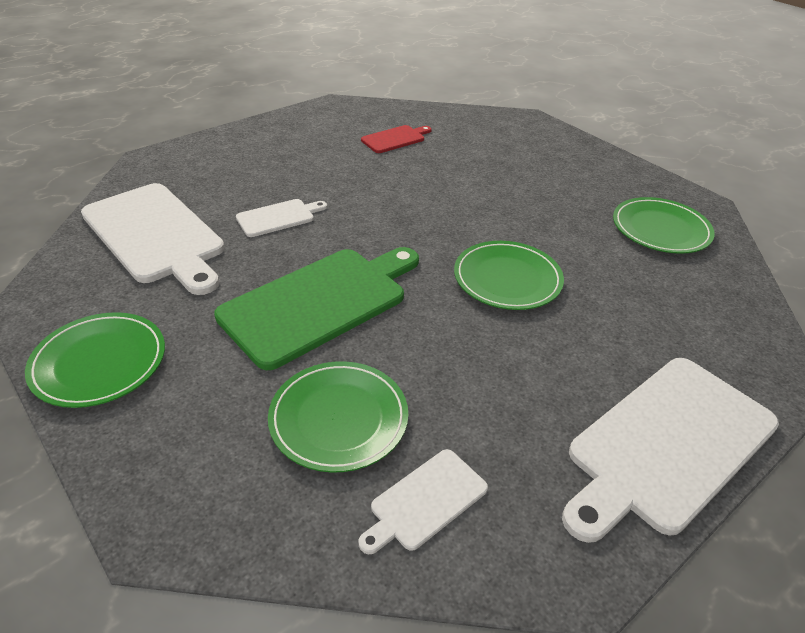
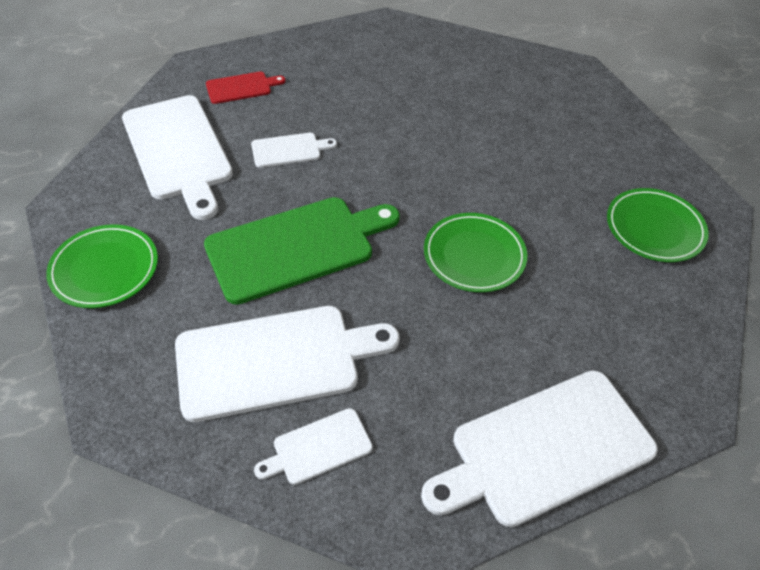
camera: 15 degrees right, 10 degrees up
green plate [268,361,408,473] -> white cutting board [175,306,400,422]
red cutting board [361,125,432,153] -> red cutting board moved to [206,72,286,104]

